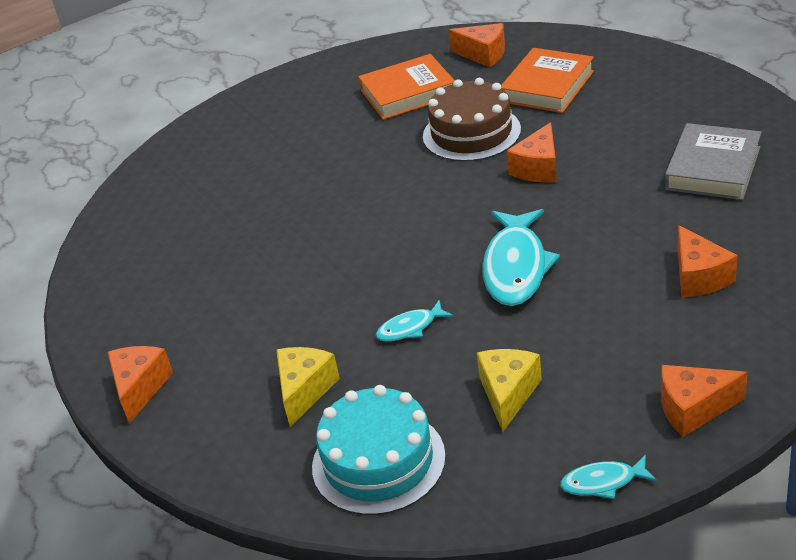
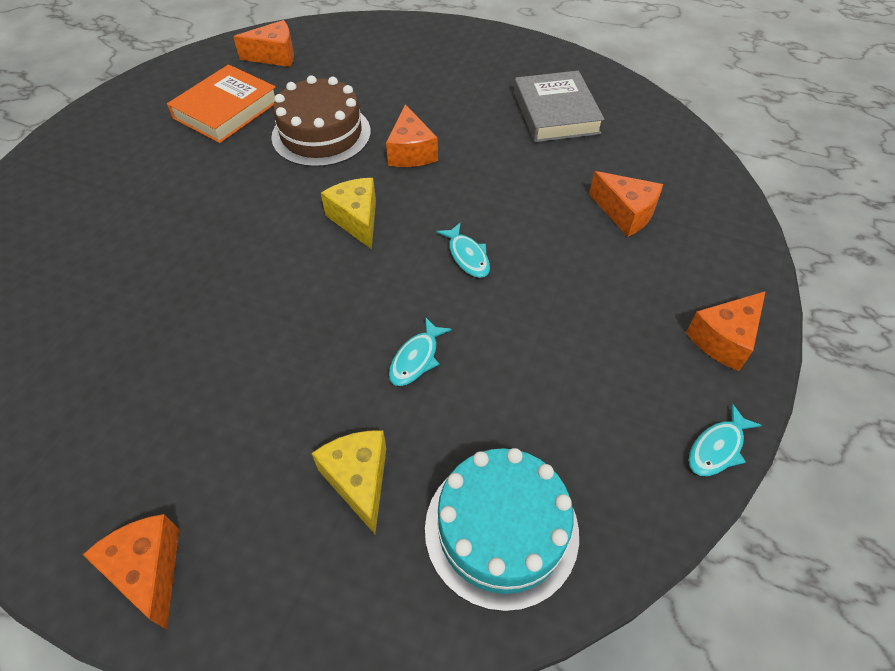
camera: 40 degrees left, 15 degrees up
yellow cheese [477,349,542,432] -> yellow cheese moved to [321,178,376,249]
turquoise fish [482,209,560,306] -> turquoise fish [436,222,490,278], size x0.50
orange book [501,48,594,113] -> none

